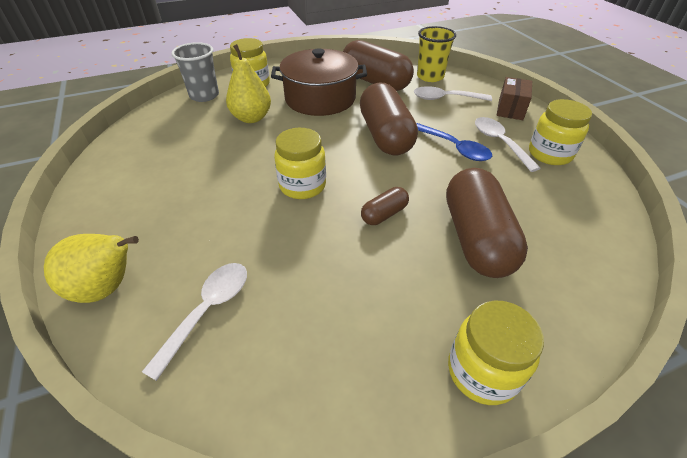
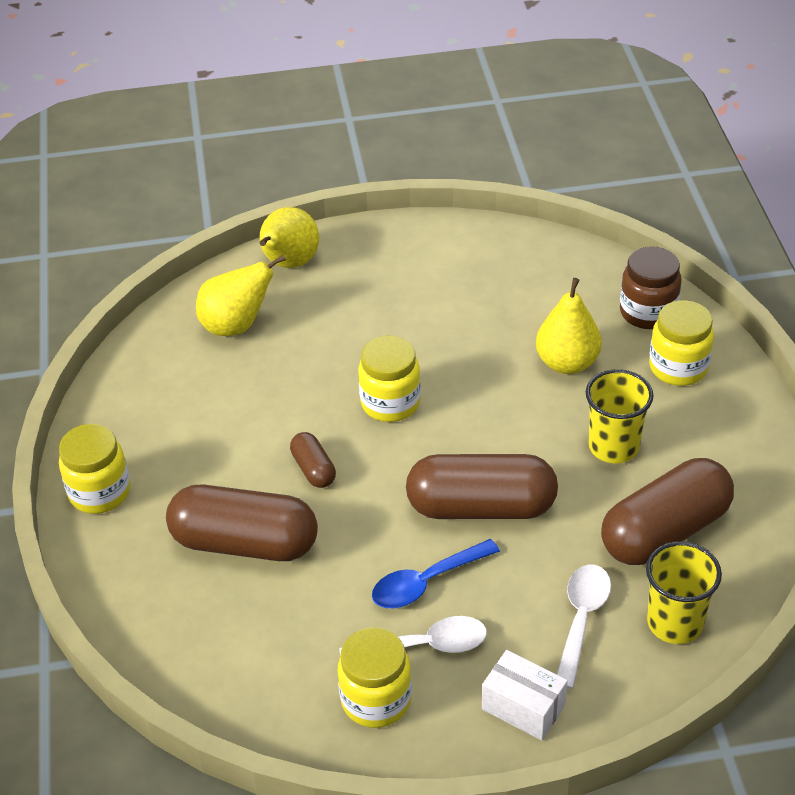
camera: 105 degrees right, 0 degrees up
white spoon [142,263,247,381] -> yellow pear [196,255,286,336]
grey cup [171,42,219,102] -> brown jar [620,246,682,329]
brown pot [271,48,367,116] -> yellow cup [586,369,654,463]
brown box [497,77,532,120] -> white box [482,650,568,740]

